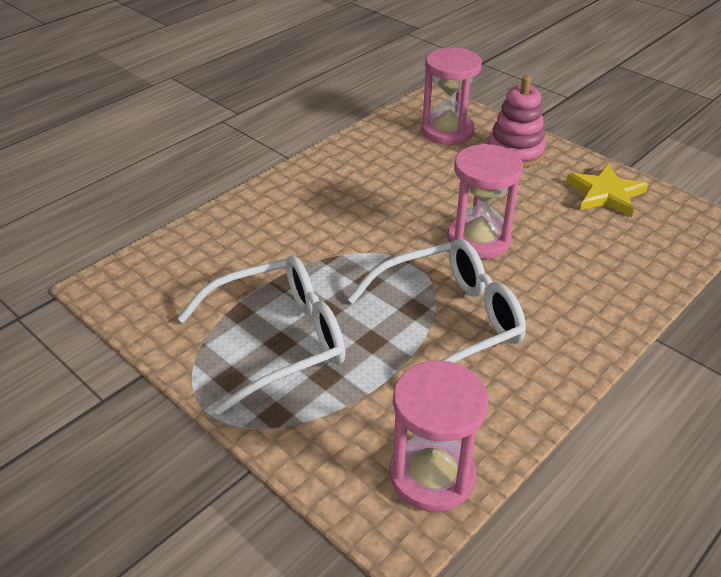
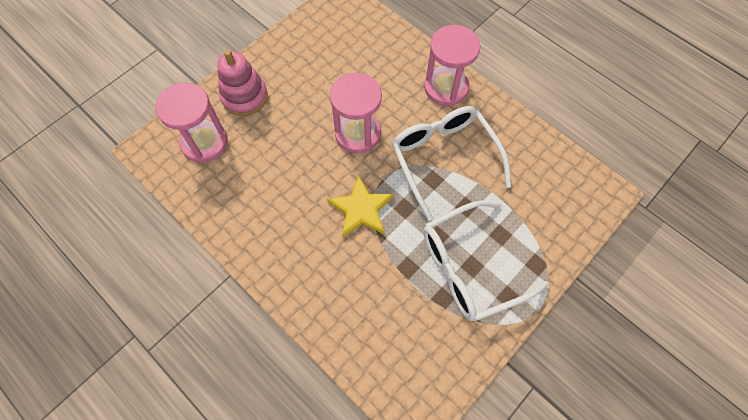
camera: 90 degrees left, 25 degrees up
white glasses [178,256,345,415] -> white glasses turned 90 degrees counterclockwise [423,200,549,321]
pink hourglass [390,360,489,512] -> pink hourglass moved to [424,25,480,106]
yellow star [566,164,649,217] -> yellow star moved to [327,175,394,237]

